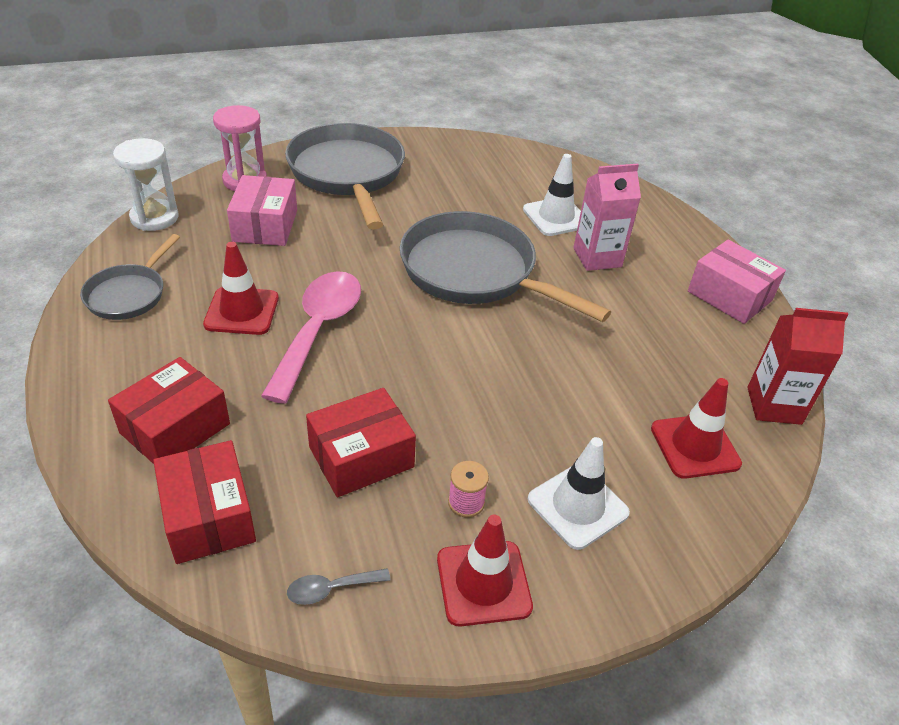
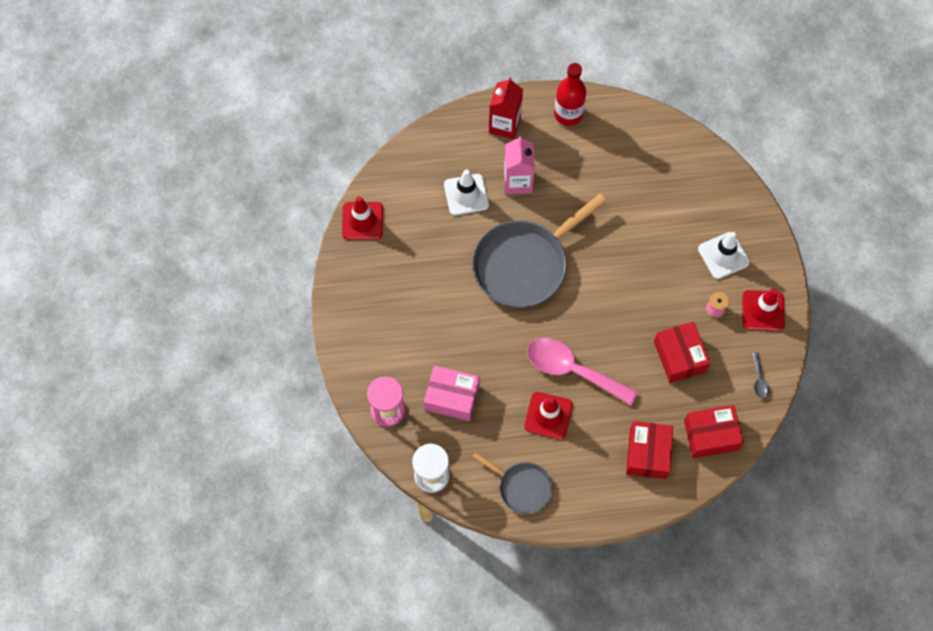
camera: 75 degrees left, 25 degrees up
red box [108,357,230,464] -> red box turned 45 degrees clockwise [626,421,673,479]
grey pan [285,123,405,230] -> none
red traffic cone [651,378,742,479] -> red traffic cone moved to [342,196,383,240]
pink box [688,240,786,324] -> red bottle [554,63,586,126]
red carton [747,308,849,425] -> red carton moved to [489,77,523,139]

